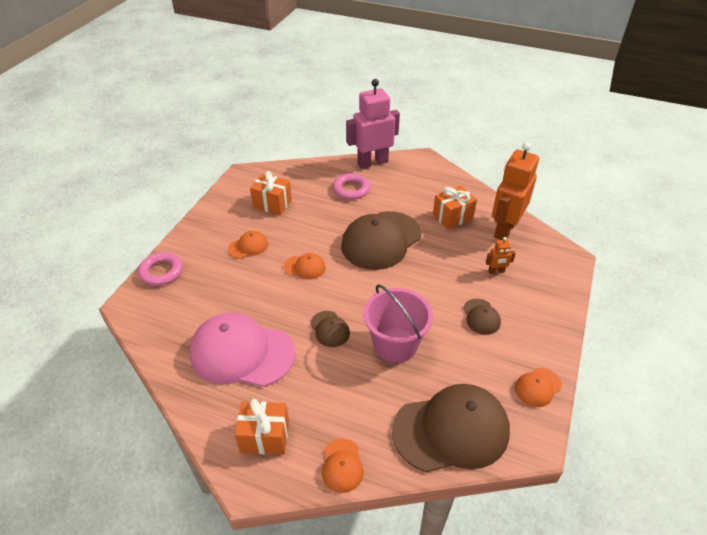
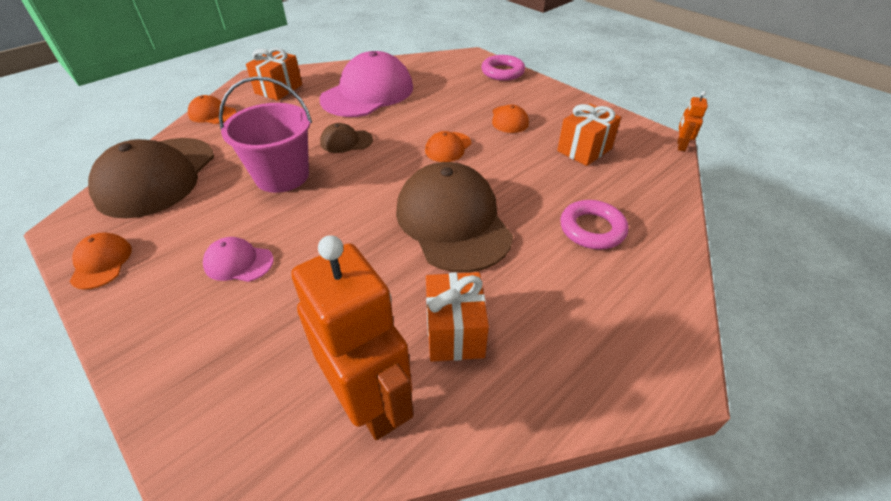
camera: 115 degrees right, 0 degrees up
pink robot [346,79,400,169] -> none
brown cap [463,299,501,335] -> pink cap [203,237,274,282]
orange robot [486,237,516,274] -> orange robot moved to [677,91,708,151]

